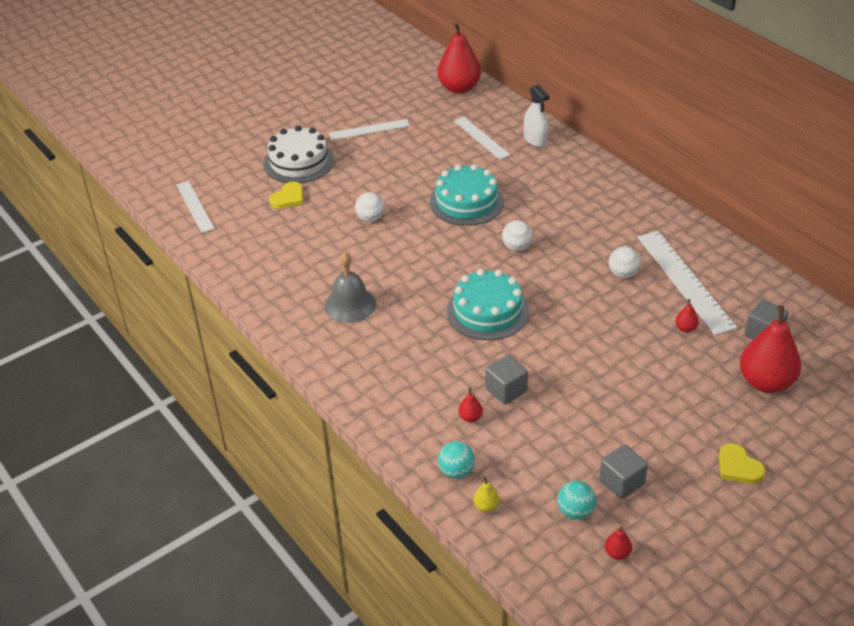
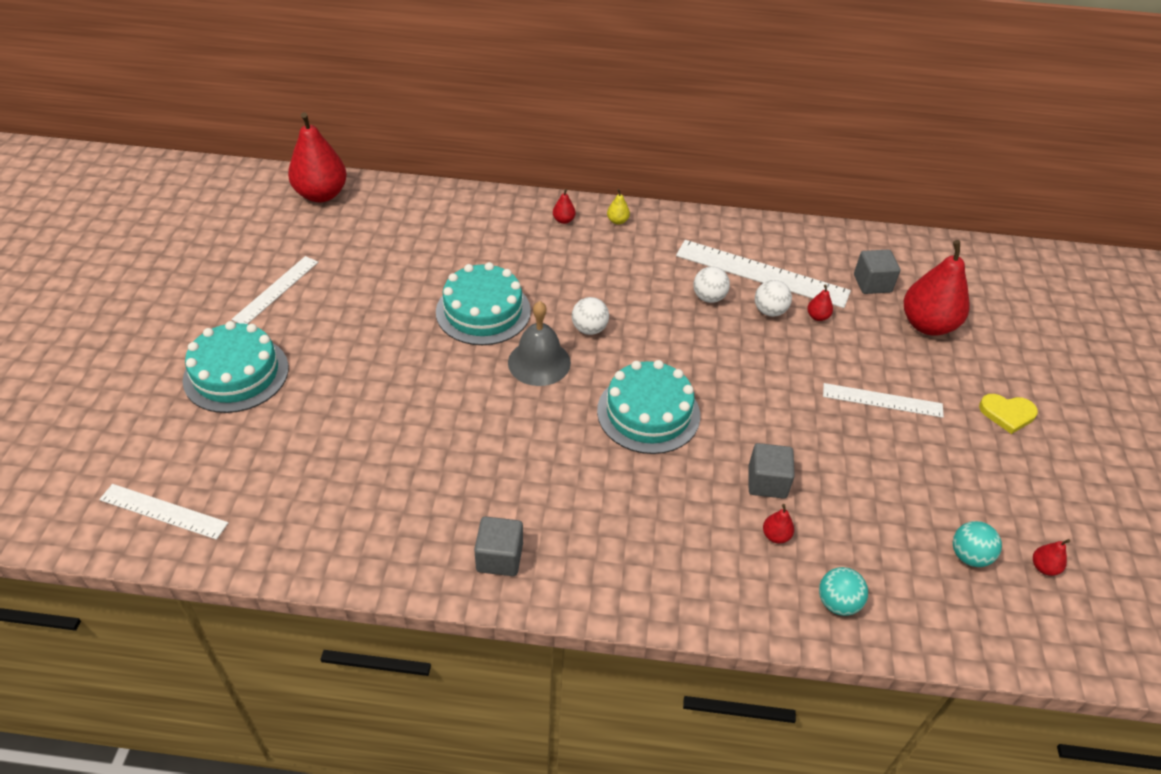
camera: 50 degrees left, 5 degrees up
white cake [263,125,334,183] -> turquoise cake [183,321,289,413]
yellow heart [269,182,303,208] -> none
grey bell [324,252,376,323] -> grey bell moved to [508,301,571,386]
white ball [355,192,385,222] -> white ball moved to [755,280,792,317]
white ruler [454,117,510,160] -> white ruler moved to [823,383,944,418]
yellow pear [473,477,499,512] -> yellow pear moved to [607,189,630,225]
white spray bottle [524,84,549,147] -> none
grey cube [599,445,648,499] -> grey cube moved to [474,516,523,576]
none -> red pear [553,189,576,224]

